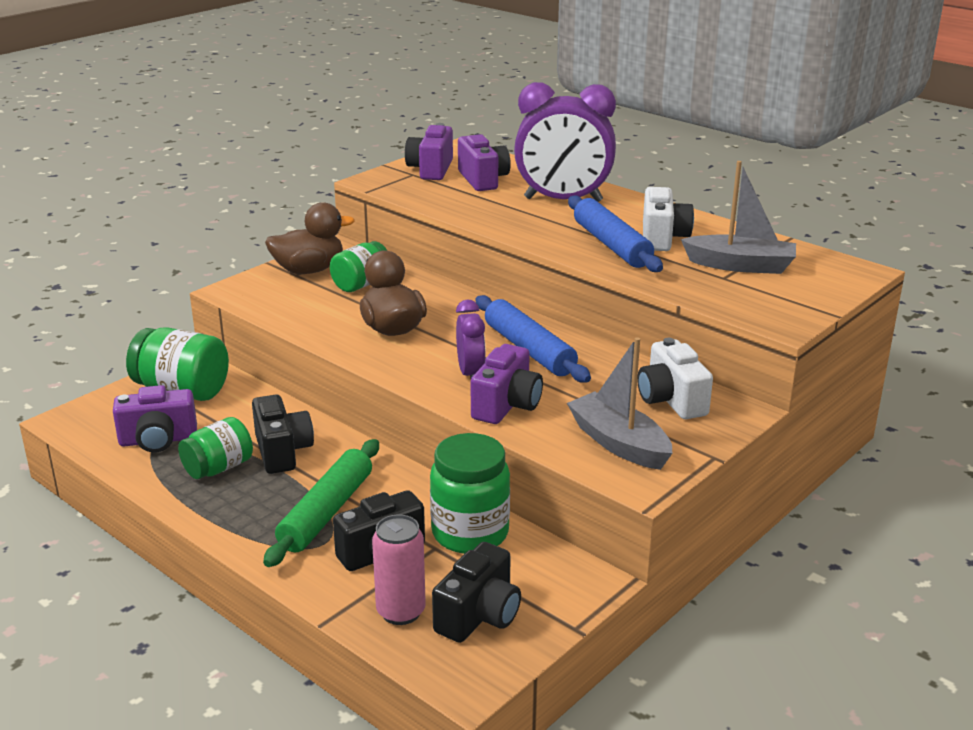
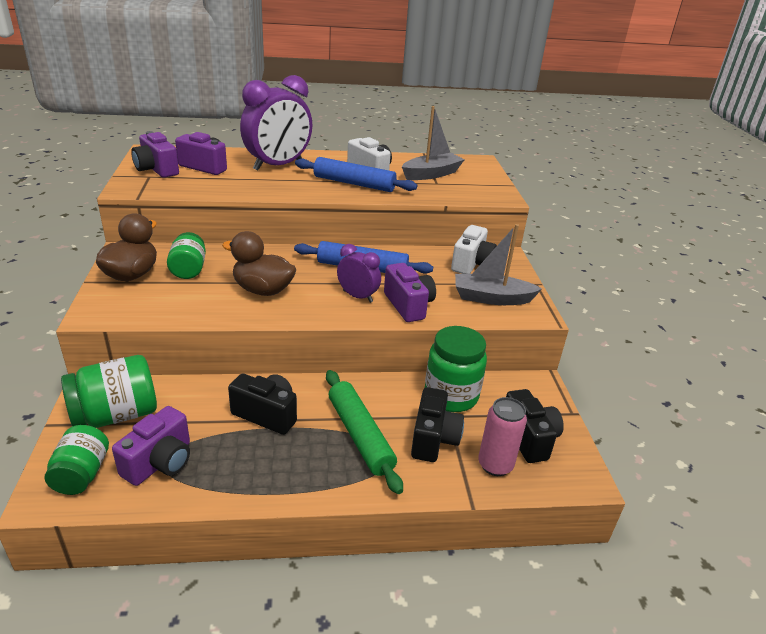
camera: 50 degrees left, 5 degrees up
green jar [178,417,253,479] -> green jar moved to [44,425,109,495]
white camera [637,338,713,419] -> white camera turned 90 degrees counterclockwise [451,225,497,274]

